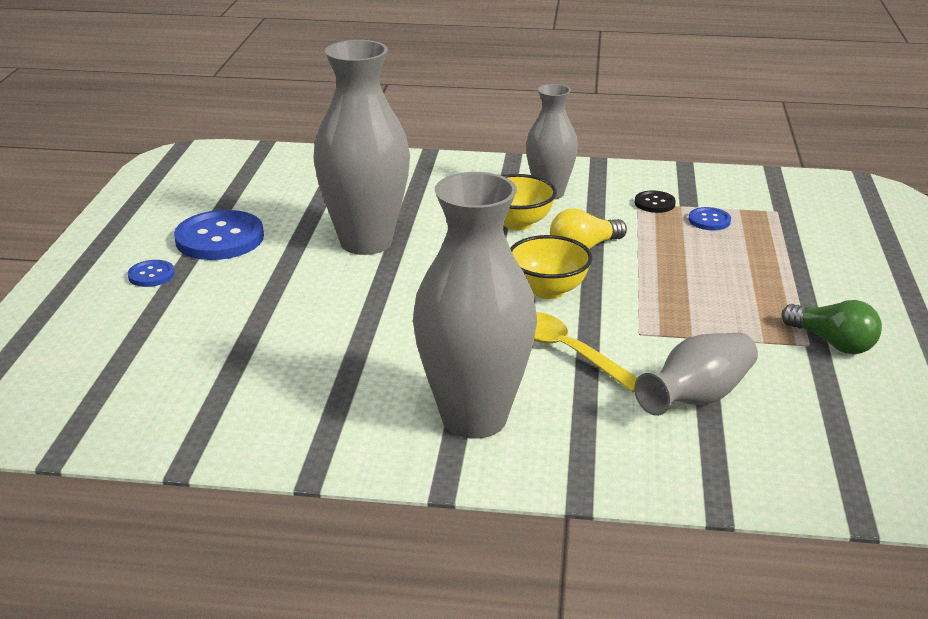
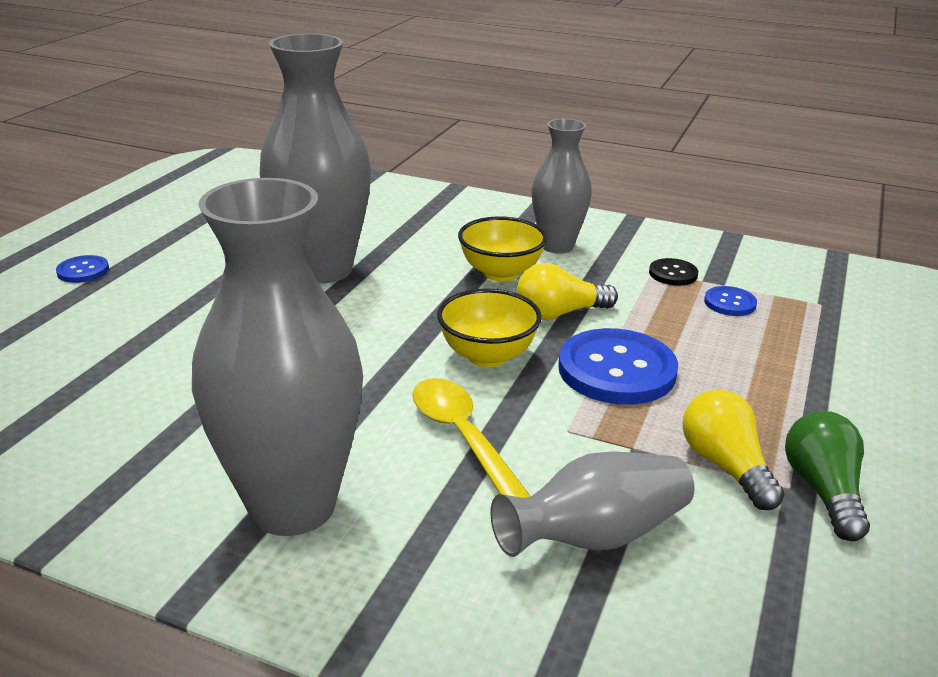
camera: 15 degrees right, 0 degrees up
blue button [174,210,264,260] -> blue button moved to [558,328,678,405]
green light bulb [781,300,882,354] -> green light bulb turned 150 degrees counterclockwise [785,411,870,541]
none -> yellow light bulb [682,389,784,510]

